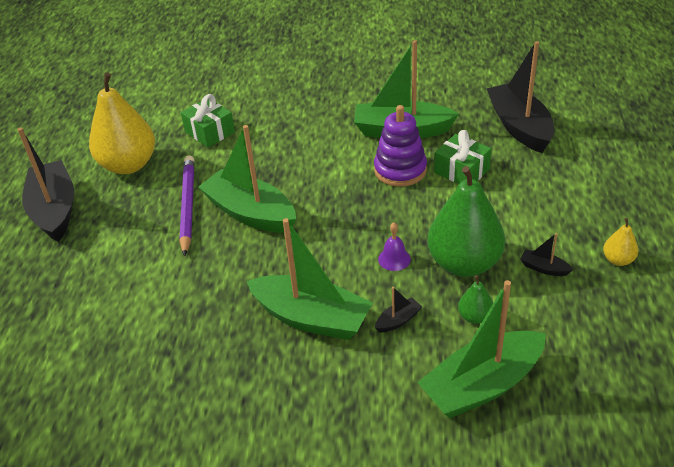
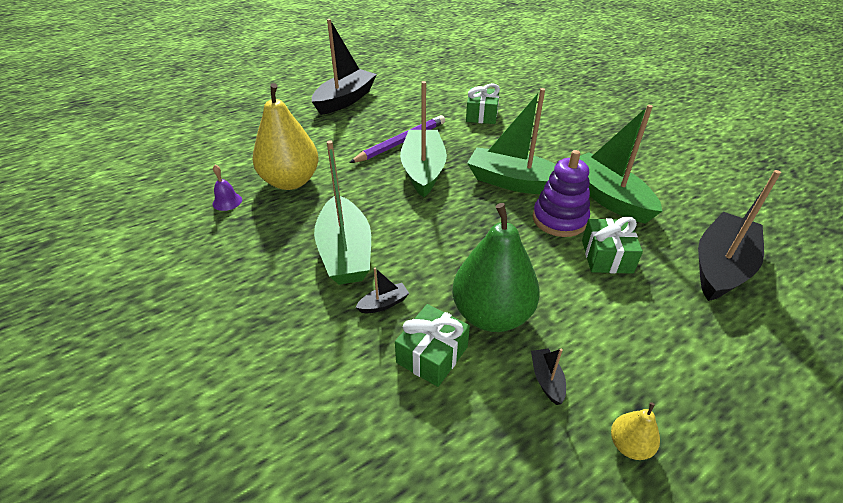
camera: 50 degrees right, 0 degrees up
yellow pear [89,73,155,174] -> yellow pear moved to [253,83,319,190]
black boat [375,287,422,332] -> black boat turned 45 degrees counterclockwise [355,268,409,313]
purple bell [378,222,411,271] -> purple bell moved to [213,165,242,211]
green boat [418,280,546,418] -> green boat moved to [467,88,556,194]
green pear [458,275,493,324] -> green gift [395,304,470,387]

